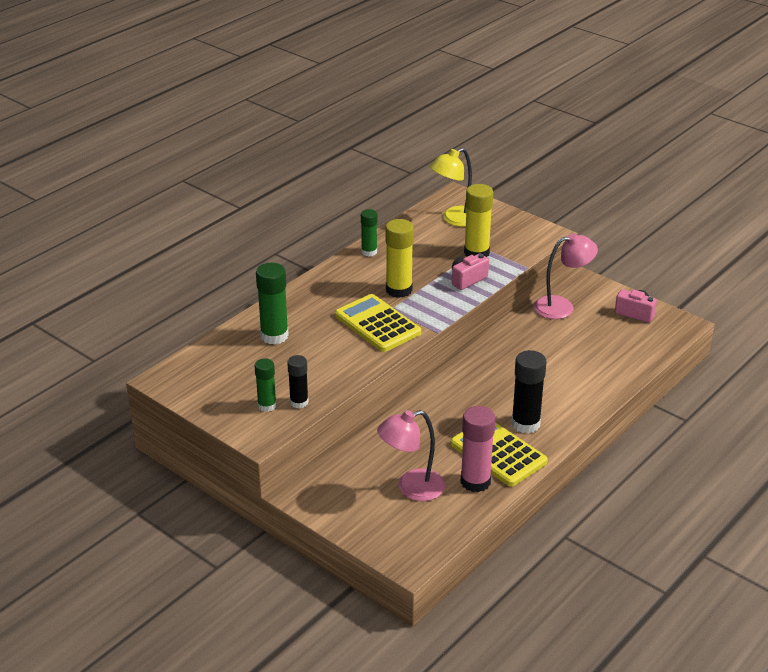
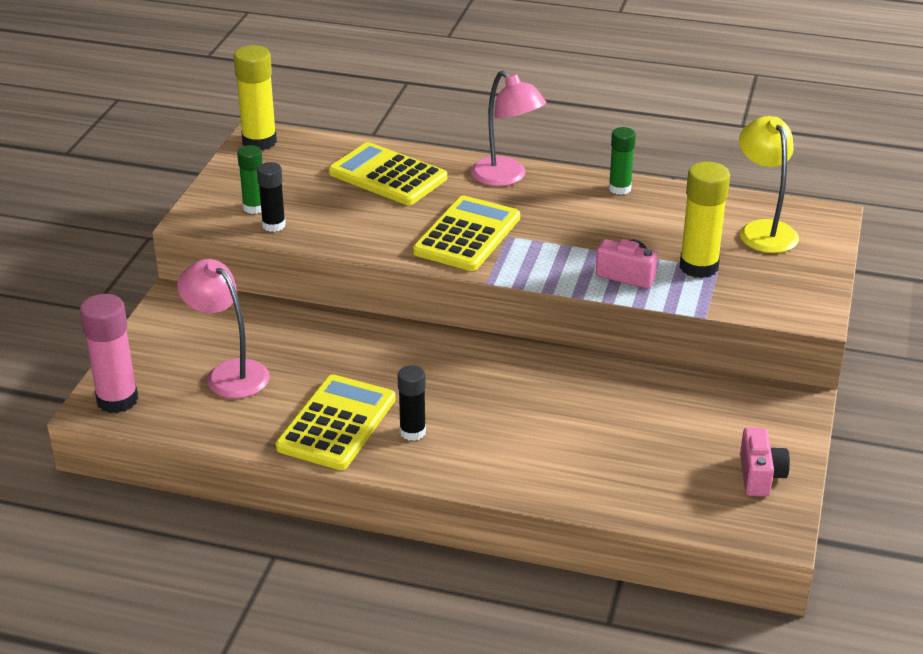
camera: 65 degrees right, 0 degrees up
green glue stick [256,263,289,345] -> yellow calculator [329,142,447,205]
yellow glue stick [385,219,414,298] -> yellow glue stick moved to [233,45,277,150]
yellow lamp [430,148,472,227] -> yellow lamp turned 45 degrees clockwise [739,116,799,253]
pink glue stick [460,406,496,492] -> pink glue stick moved to [80,294,139,413]
black glue stick [511,350,547,433] -> black glue stick [397,365,426,441], size x0.62
pink lamp [534,233,598,319] -> pink lamp moved to [471,71,546,186]

